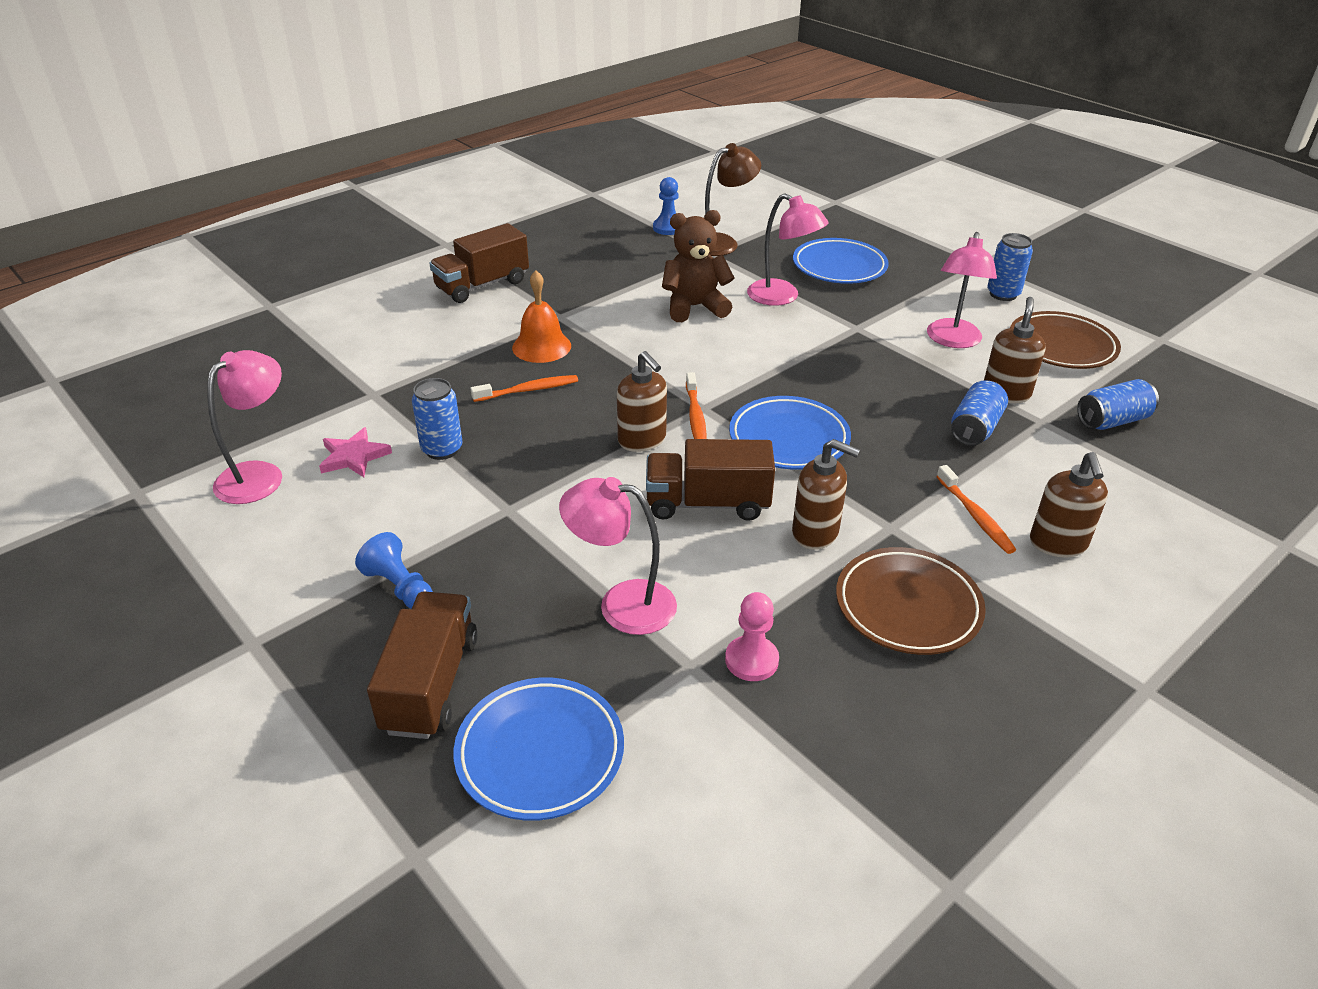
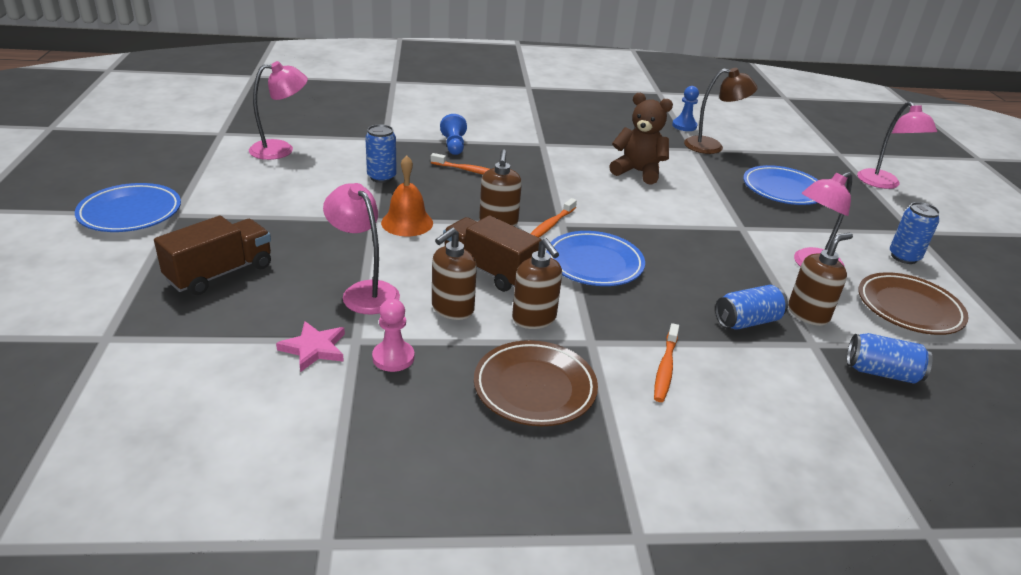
camera: 35 degrees right, 5 degrees down
pink star [319,427,392,477] -> pink star moved to [276,321,345,372]
blue pawn [355,532,433,609] -> blue pawn moved to [440,114,467,155]
brown truck [429,223,529,303] -> none
blue plate [454,678,624,821] -> blue plate moved to [75,183,181,232]
orange bell [512,270,571,363] -> orange bell moved to [381,155,433,236]
pink lamp [747,193,829,306] -> pink lamp moved to [857,101,937,189]
brown soap dispenser [1030,452,1108,558] -> brown soap dispenser moved to [432,227,477,320]

